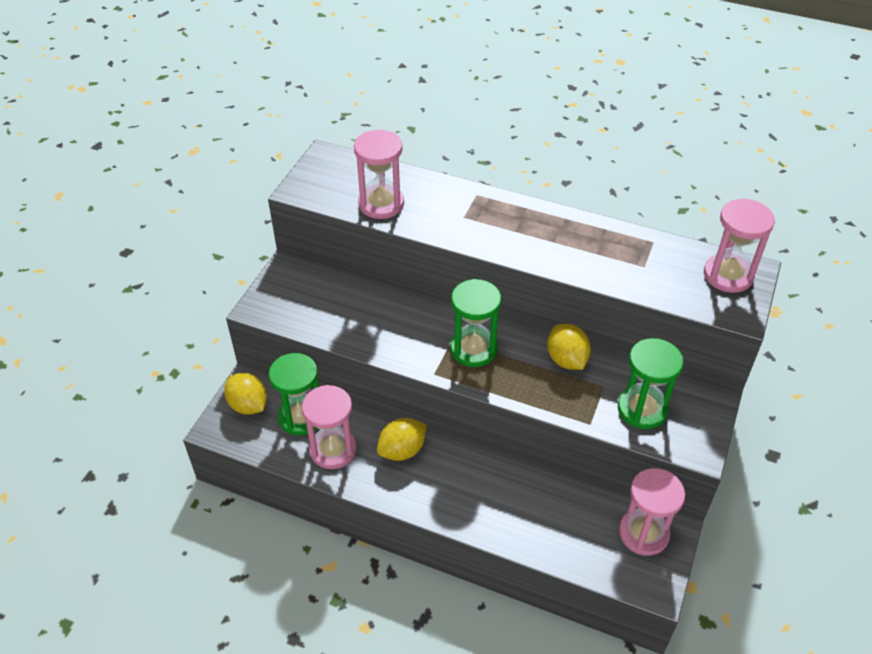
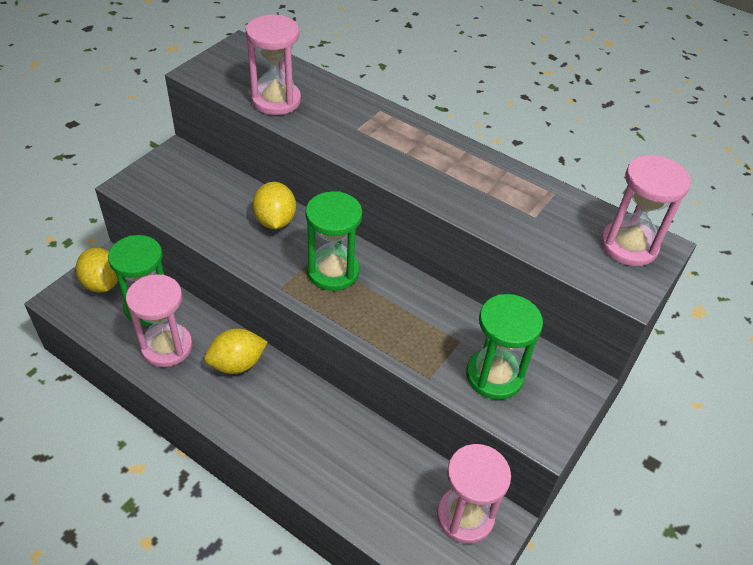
camera: 10 degrees right, 0 degrees up
yellow lemon [547,324,591,370] -> yellow lemon moved to [252,182,296,229]

